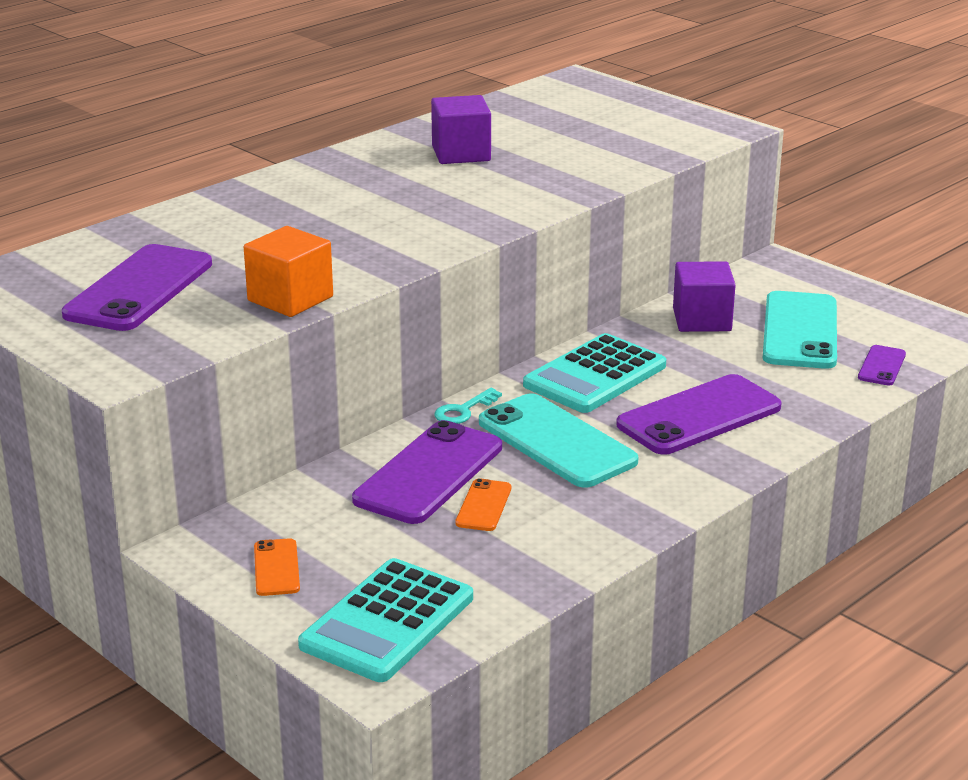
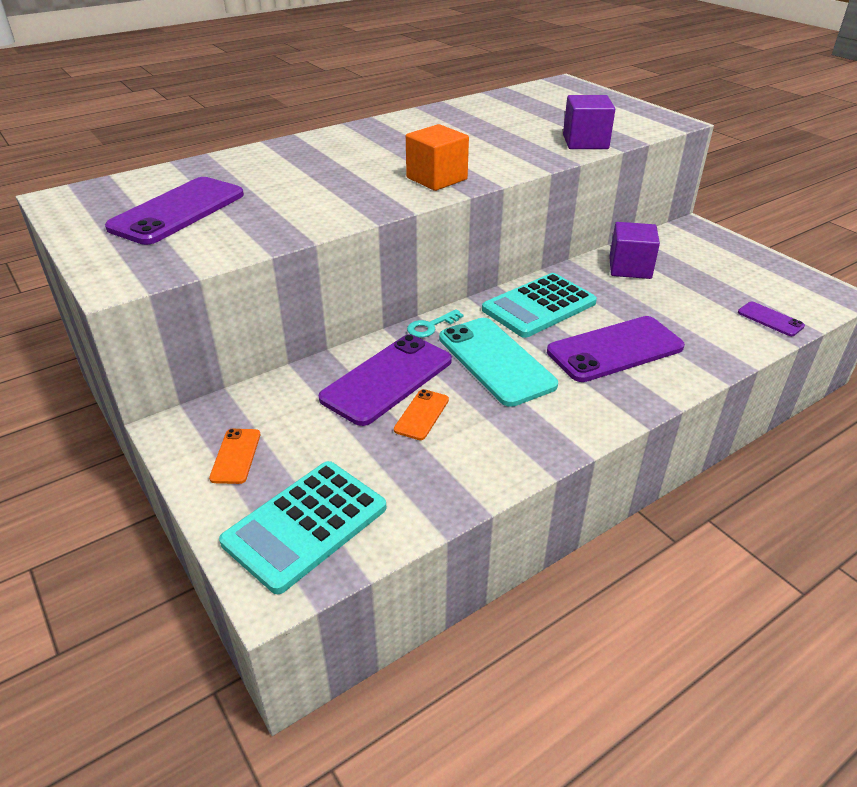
camera: 10 degrees right, 10 degrees up
orange cube [244,226,333,317] -> orange cube moved to [406,124,469,191]
purple cube [431,95,491,164] -> purple cube moved to [563,95,615,149]
turquoise phone [763,291,837,369] -> none
purple phone [858,345,906,385] -> purple phone turned 75 degrees counterclockwise [738,302,805,336]

